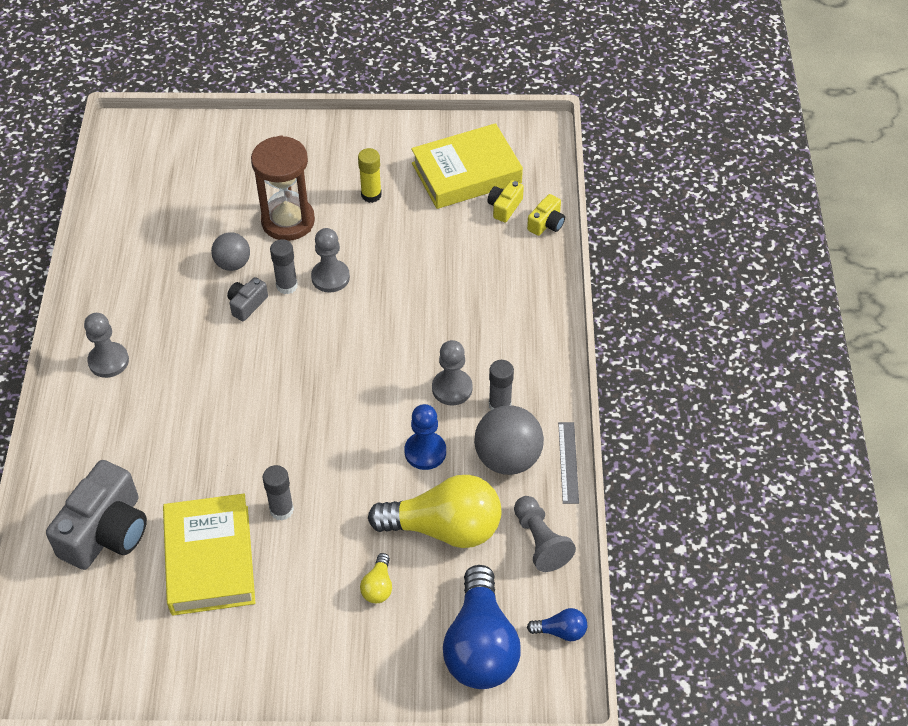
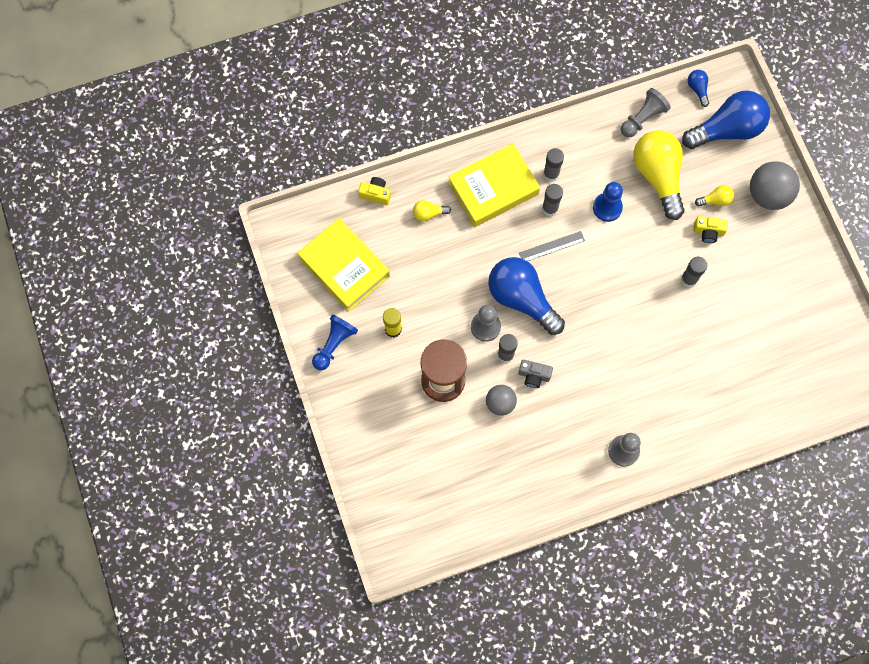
camera: 110 degrees left, 20 degrees up
grey camera [46,460,147,570] -> none
yellow book [163,494,255,616] -> yellow book moved to [448,143,540,227]
grey pawn [432,340,473,405] -> grey glue stick [542,184,563,216]
grey ball [474,405,544,475] -> grey ball moved to [750,161,800,210]
yellow camera [487,180,524,222] -> yellow camera moved to [693,216,728,243]
grey ruler [558,422,579,504] -> grey ruler moved to [519,231,585,261]
none -> blue pawn [312,314,358,370]
none -> yellow light bulb [413,200,451,221]
none -> blue light bulb [488,257,565,335]

